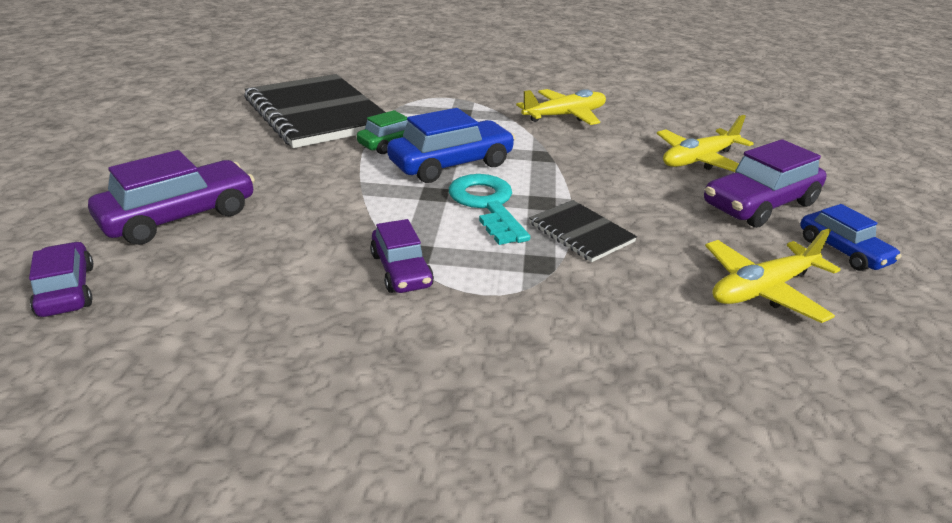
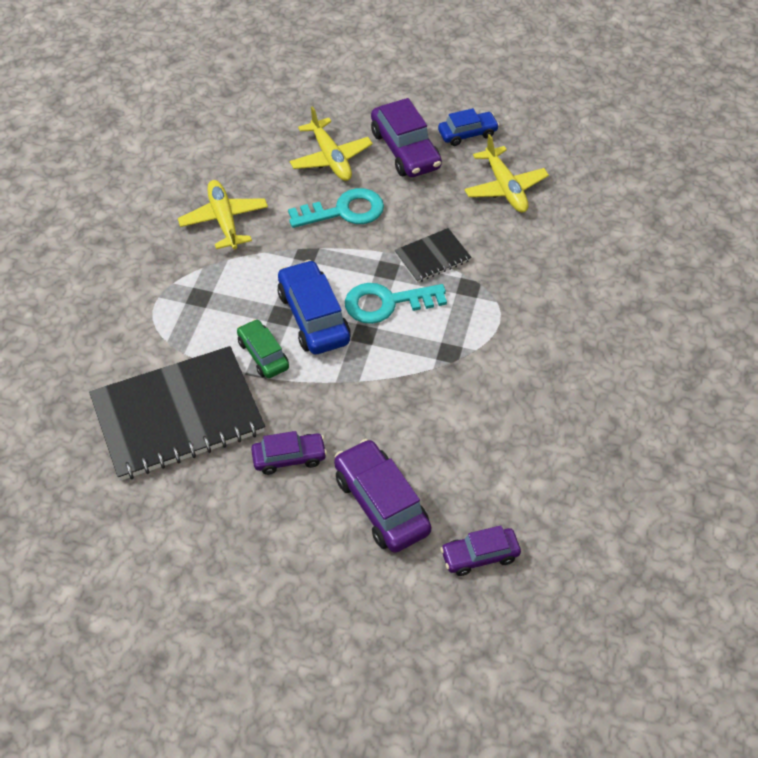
camera: 80 degrees left, 20 degrees up
purple car [370,219,434,293] -> purple car moved to [251,431,327,475]
none -> turquoise key [288,188,384,228]

